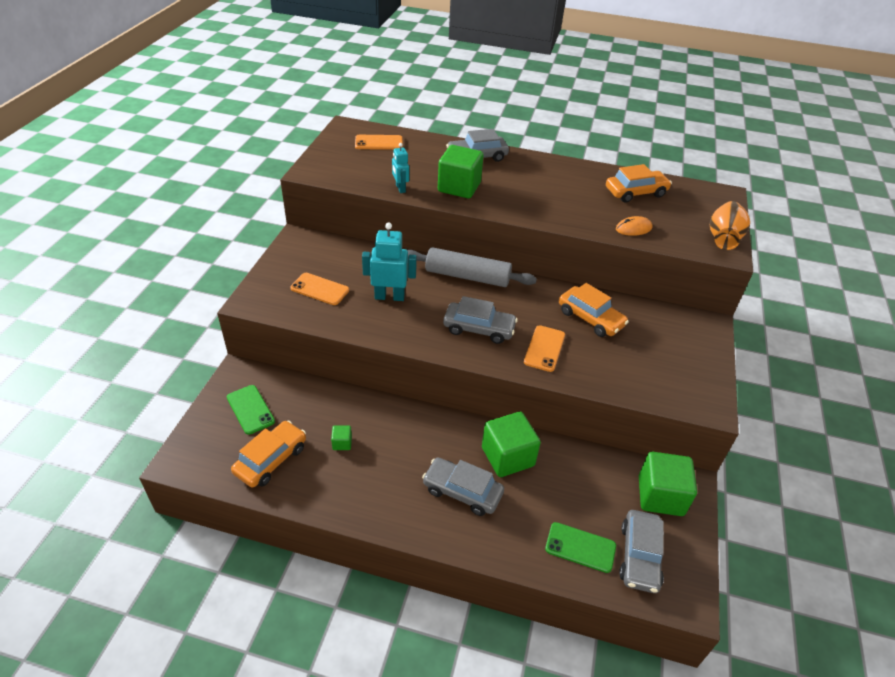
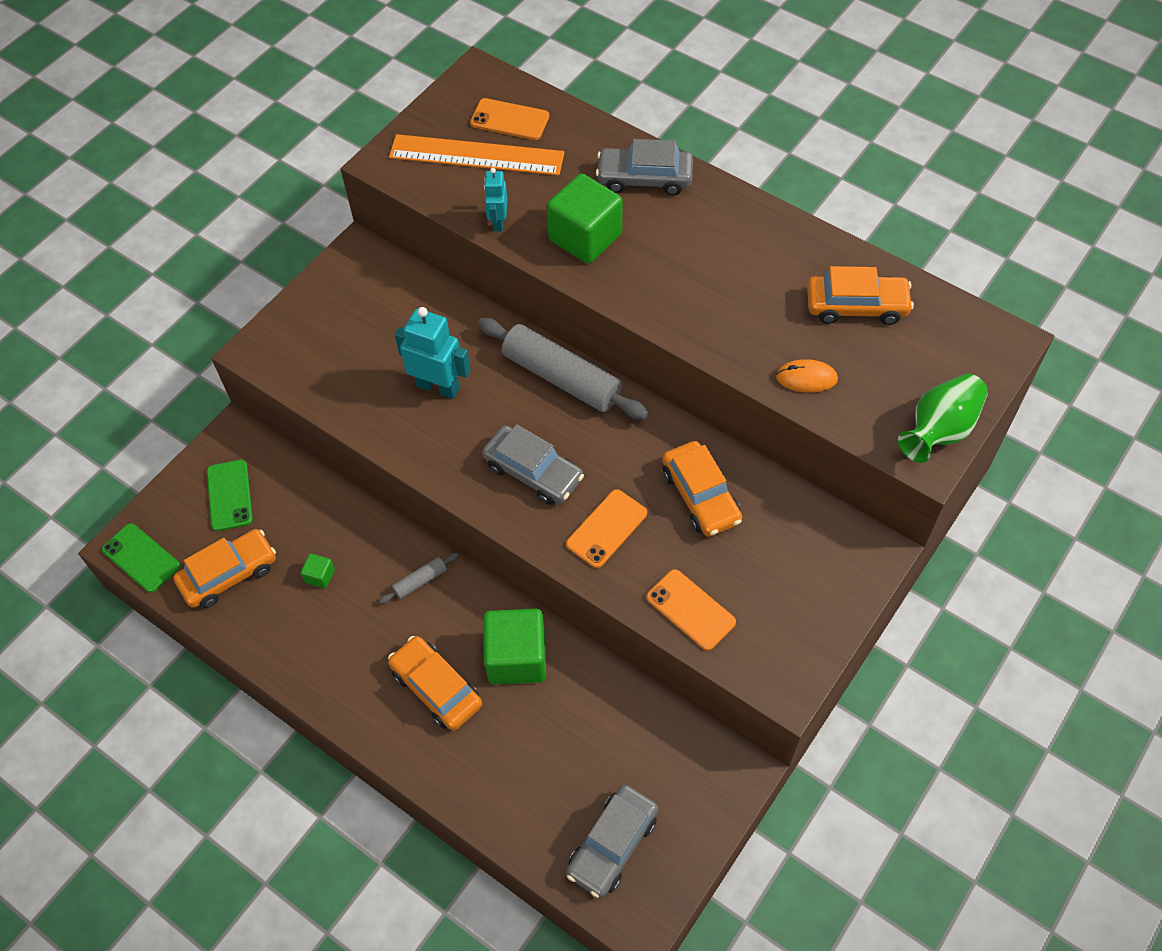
camera: 25 degrees right, 15 degrees up
orange phone [290,273,349,305] -> orange phone moved to [646,569,736,651]
grey car [422,458,504,516] -> orange car [388,636,482,731]
green phone [545,522,616,573] -> green phone moved to [102,523,180,593]
green cube [639,452,697,516] -> none
orange vase [710,201,750,250] -> green vase [898,374,988,463]
none -> grey rolling pin [380,553,459,604]
none -> orange ruler [389,134,564,176]

